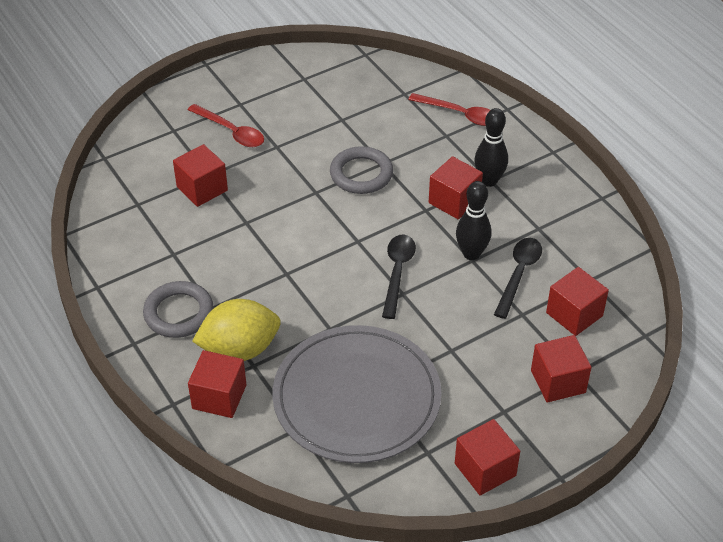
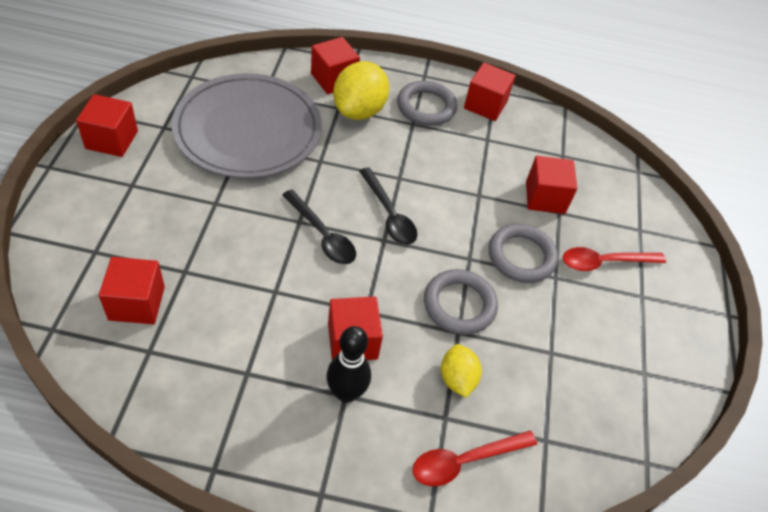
camera: 125 degrees right, 5 degrees up
black bowling pin [456,181,491,260] -> none
black spoon [494,238,542,319] -> black spoon moved to [359,167,417,245]
red cube [531,335,592,403] -> red cube moved to [464,63,516,121]
none -> yellow lemon [441,344,482,398]
none -> grey ring [489,224,558,283]

